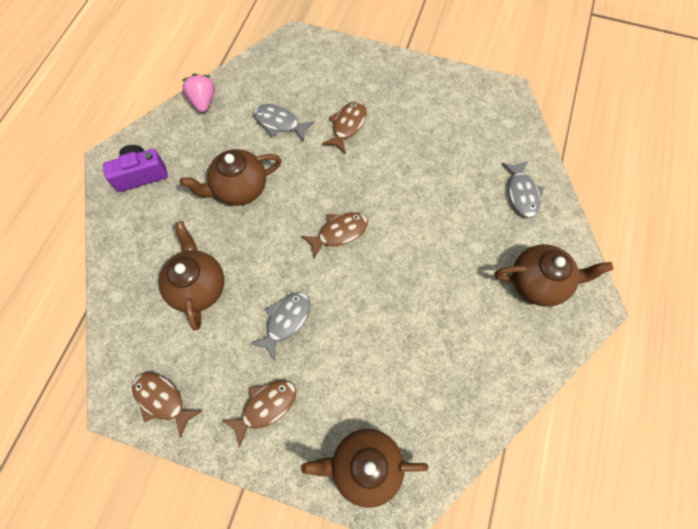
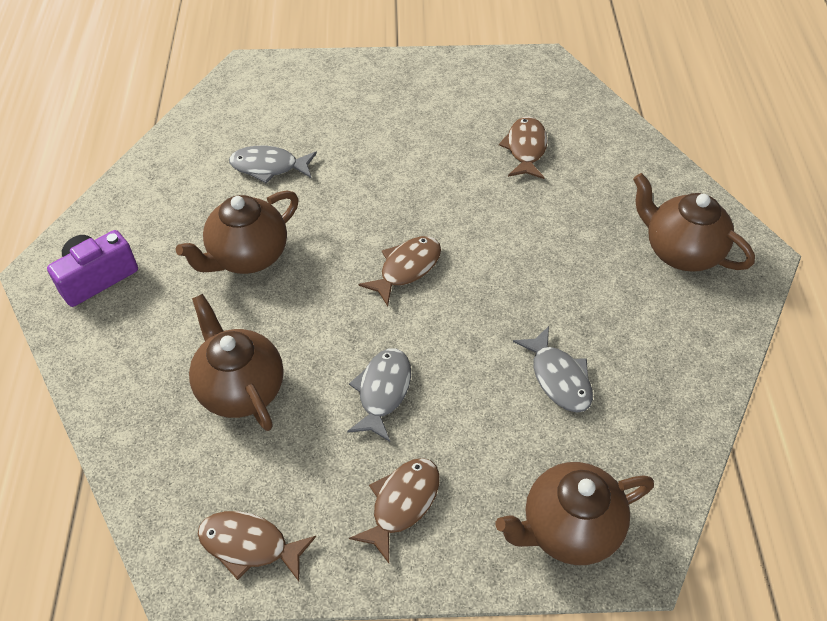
camera: 20 degrees left, 15 degrees down
pink strawberry [182,74,215,113] -> none
brown fish [322,101,367,153] -> brown fish moved to [499,117,548,179]
brown teapot [494,244,613,307] -> brown teapot turned 120 degrees counterclockwise [633,173,755,272]
grey fish [502,161,544,218] -> grey fish moved to [513,326,593,412]

